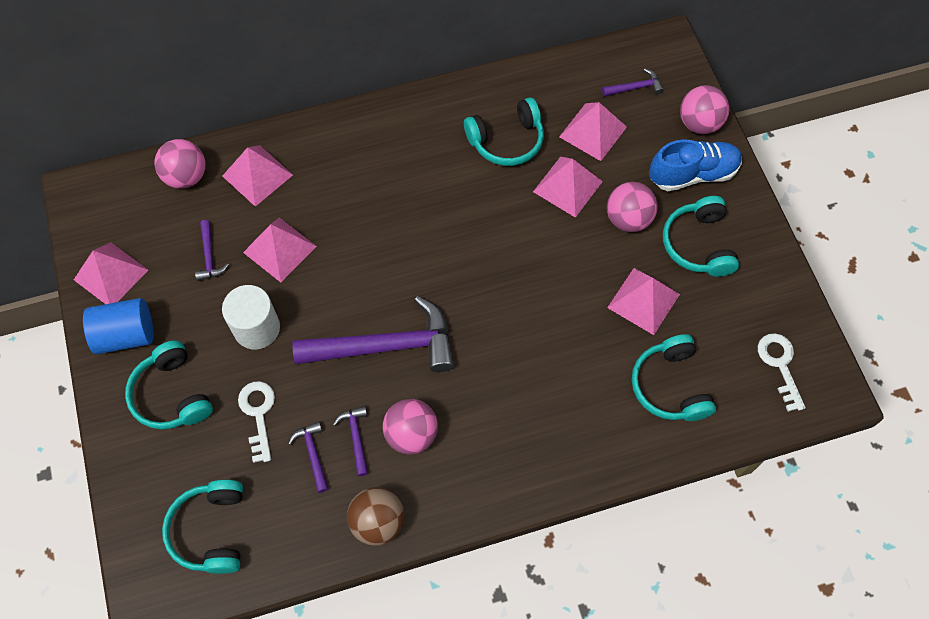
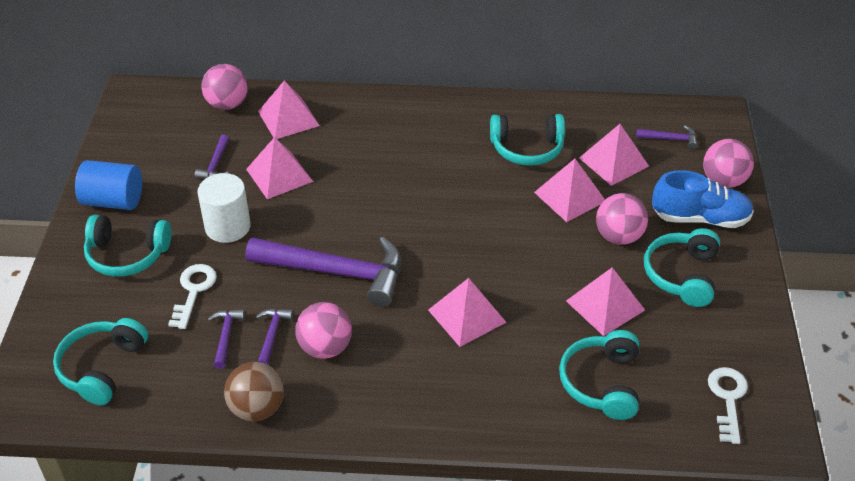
camera: 20 degrees right, 20 degrees down
pink pyramid [74,242,148,304] -> pink pyramid moved to [428,278,507,347]
turquoise headphones [125,340,213,430] -> turquoise headphones turned 75 degrees counterclockwise [84,215,172,277]

